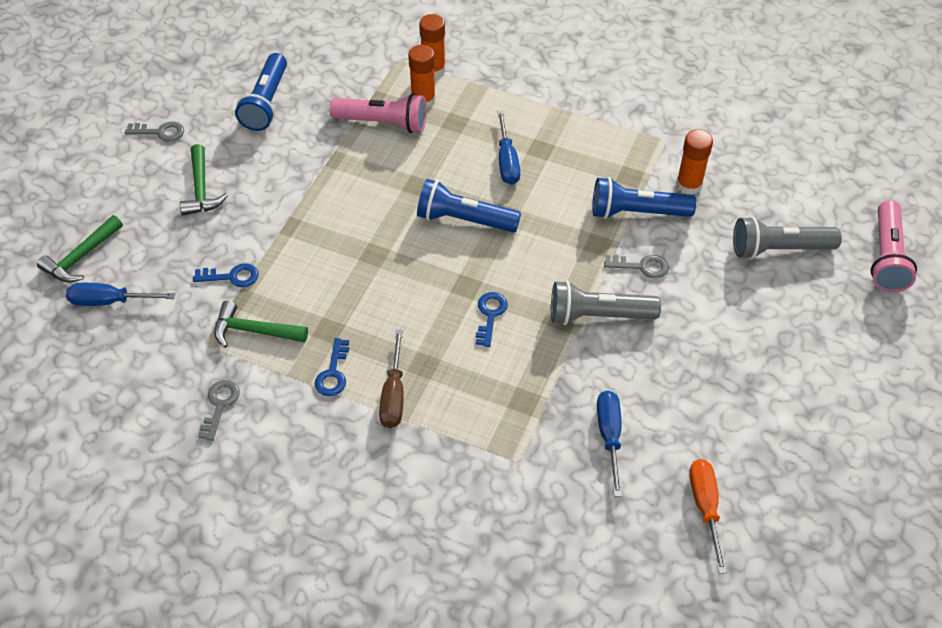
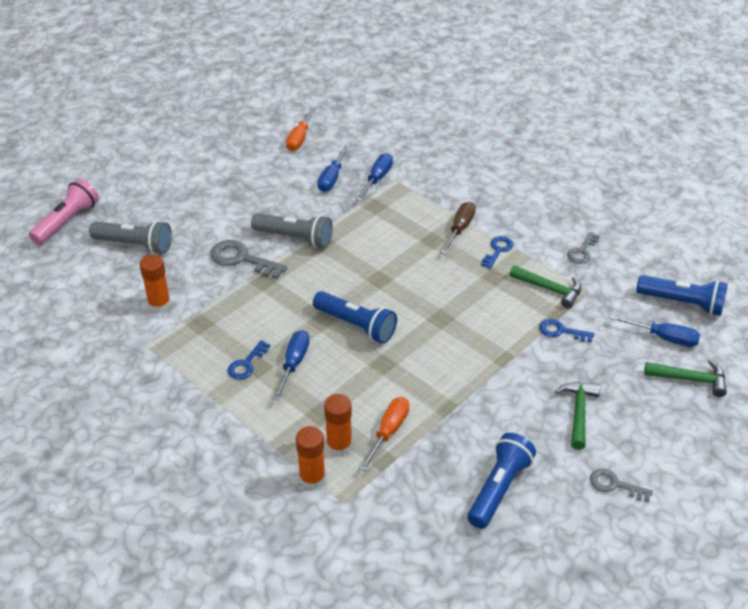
camera: 160 degrees left, 10 degrees down
green hammer [37,215,123,283] -> green hammer turned 45 degrees clockwise [644,360,727,397]
pink flashlight [329,93,427,133] -> orange screwdriver [359,397,409,471]
blue key [476,292,508,347] -> blue key moved to [228,340,271,380]
blue flashlight [592,177,696,219] -> blue flashlight moved to [636,275,727,316]
grey key [604,255,669,278] -> grey key [210,240,287,279], size x1.62
none -> blue screwdriver [356,153,393,201]

